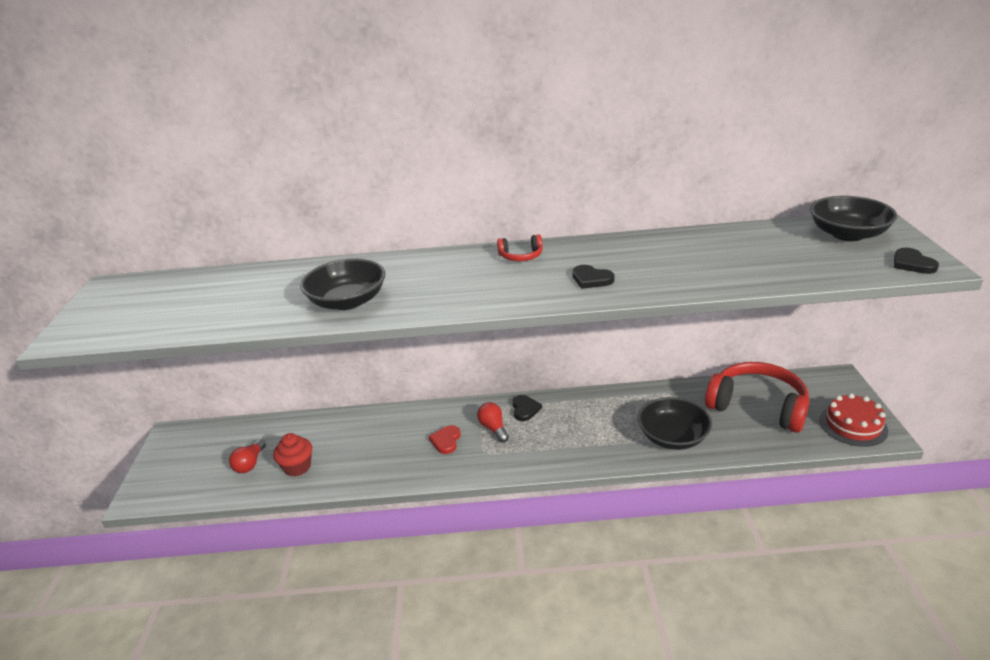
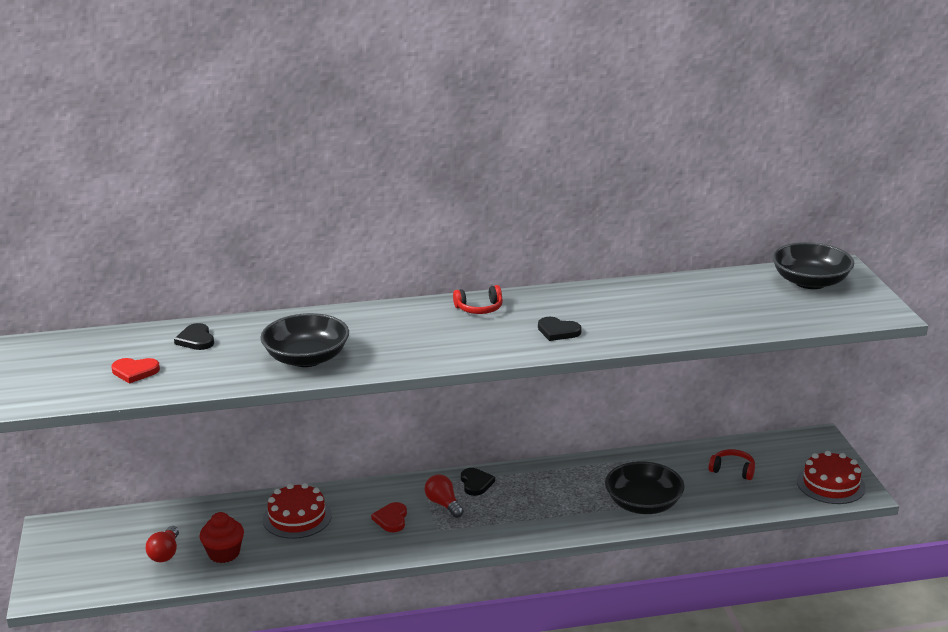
camera: 10 degrees left, 5 degrees down
red headphones [705,362,810,433] -> red headphones [709,449,755,480], size x0.43
black heart [894,248,939,274] -> black heart moved to [174,323,214,350]
none -> red heart [112,358,160,384]
none -> red cake [263,483,332,539]

